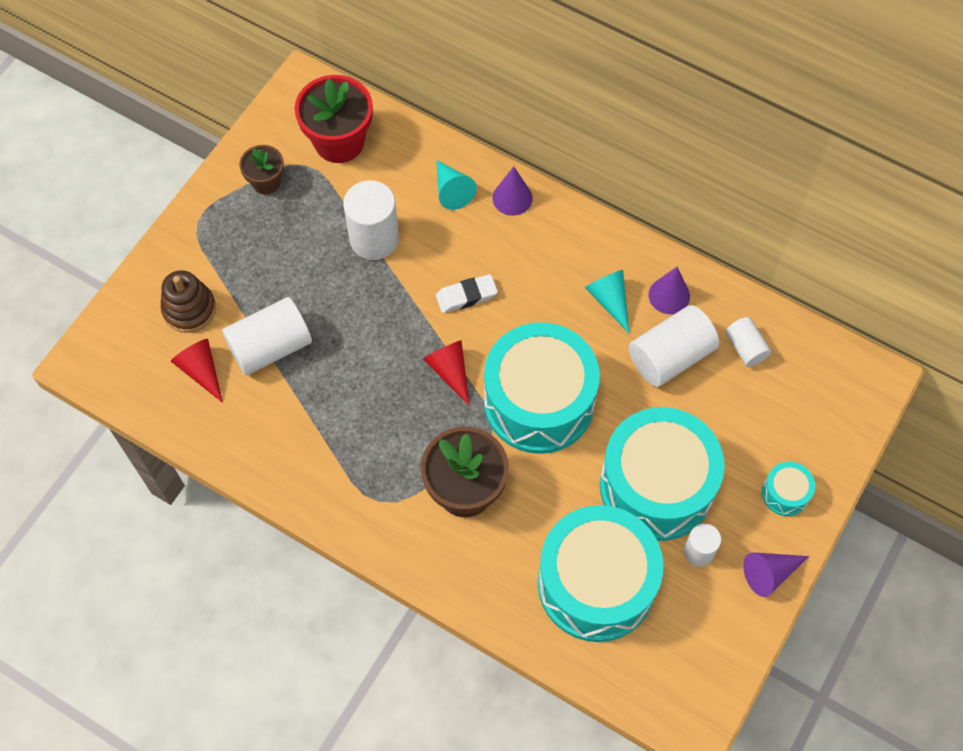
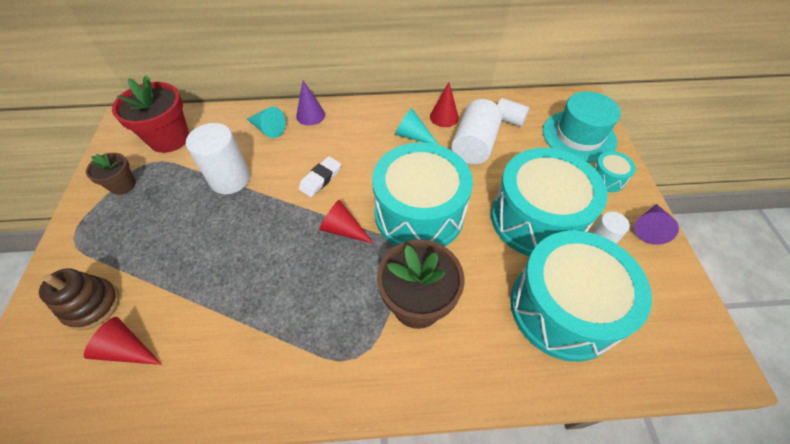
camera: 35 degrees left, 10 degrees down
white cylinder [222,297,312,376] -> none
purple cone [649,267,690,314] -> red cone [430,82,459,127]
none -> turquoise hat [543,91,621,162]

